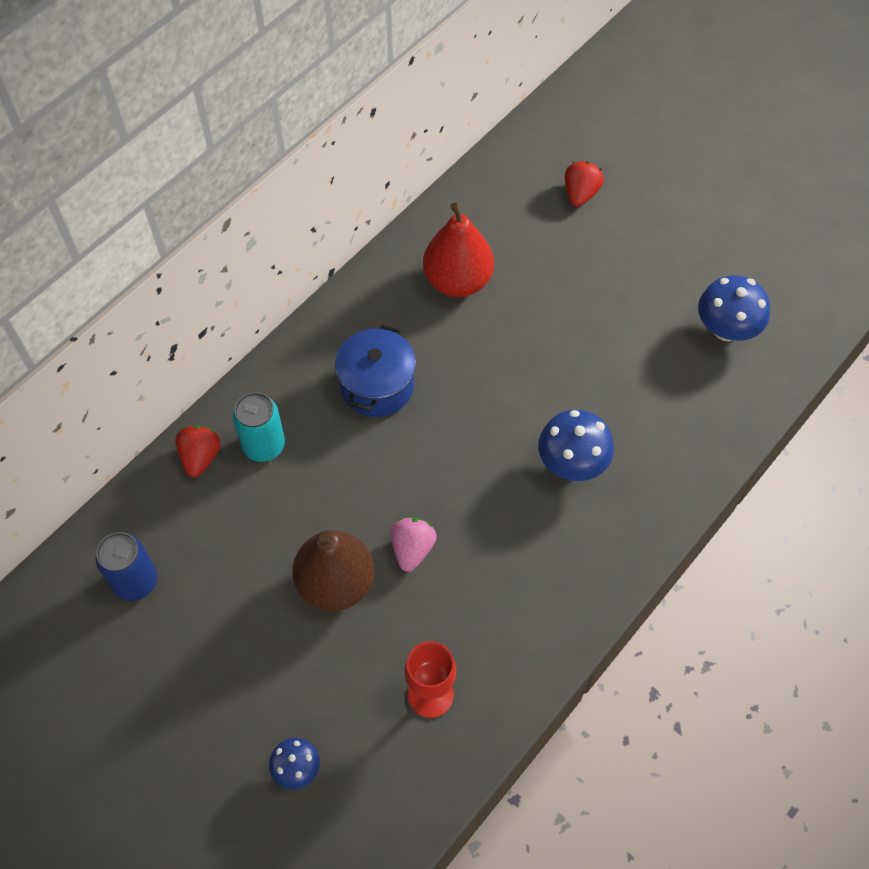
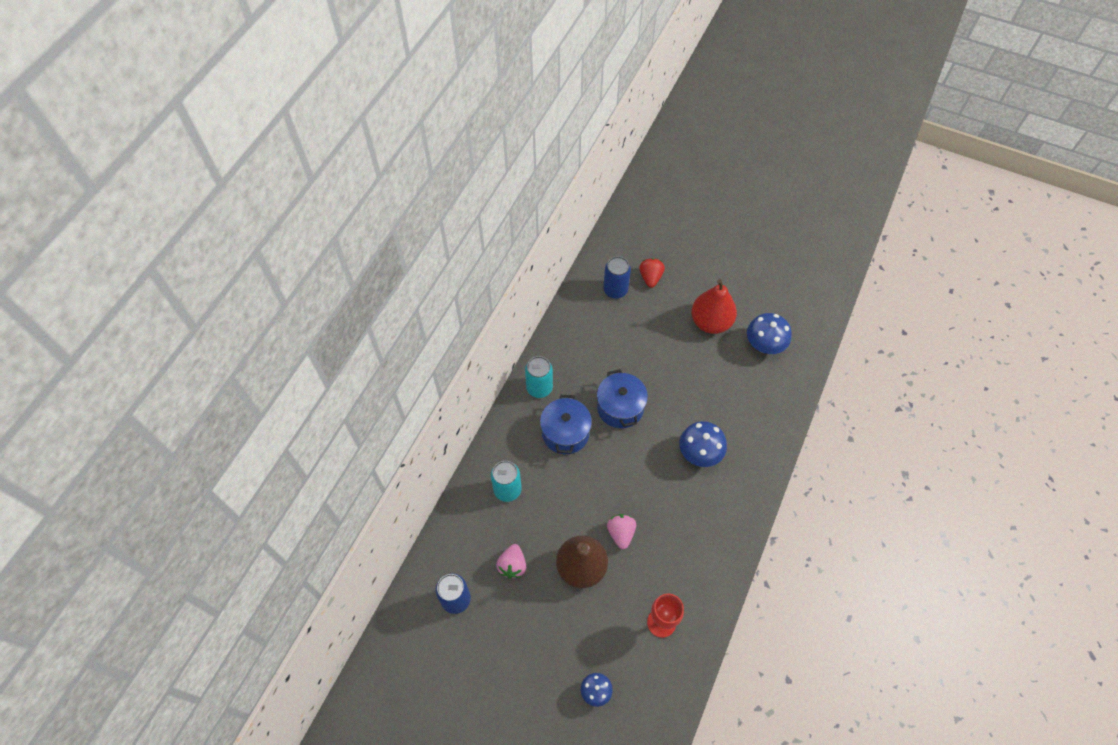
camera: 15 degrees left, 0 degrees up
red strawberry [175,425,221,477] -> none
red pear [423,202,494,297] -> red pear moved to [691,279,737,334]
none -> pink strawberry [496,544,526,579]
none -> turquoise can [525,356,553,398]
none -> blue pot [597,369,648,428]
none -> blue can [603,256,631,299]

